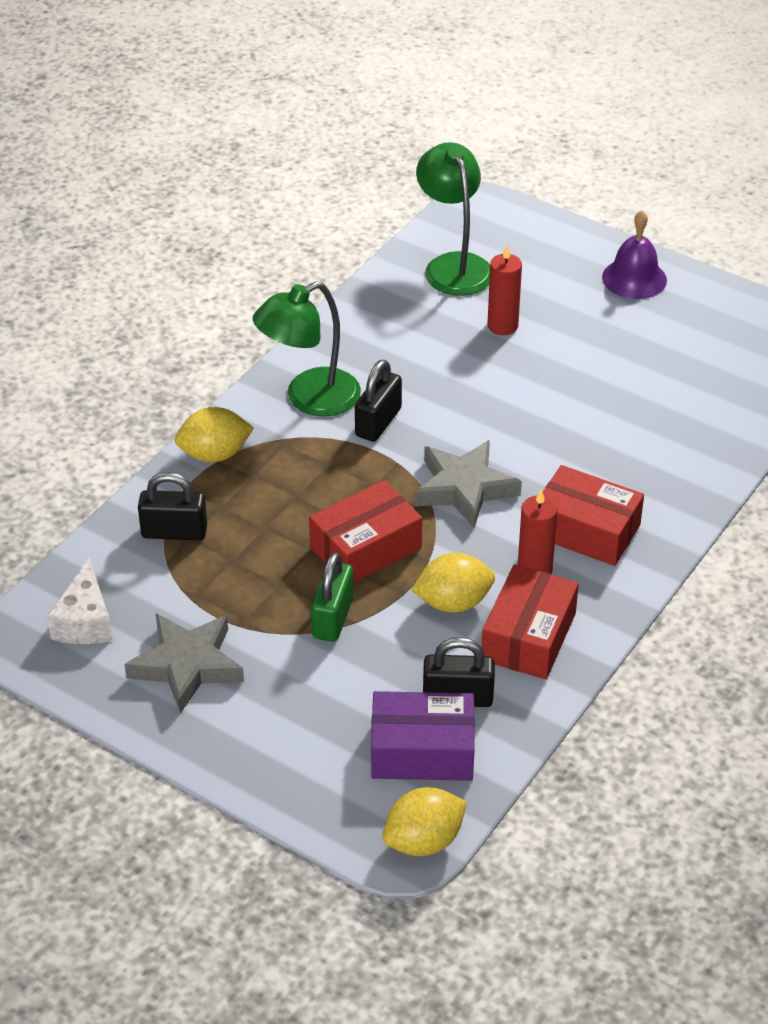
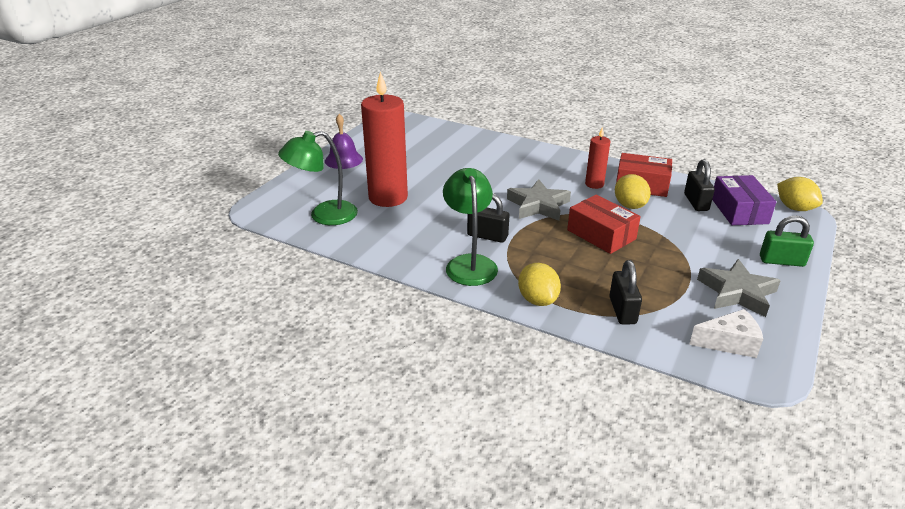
camera: 95 degrees left, 10 degrees down
green lamp [253,282,361,417] -> green lamp turned 150 degrees counterclockwise [443,168,498,286]
green padlock [311,552,354,642] -> green padlock moved to [760,216,814,267]
red candle [487,245,522,335] -> red candle [361,72,408,207], size x2.01
red box [543,465,644,566] -> none

